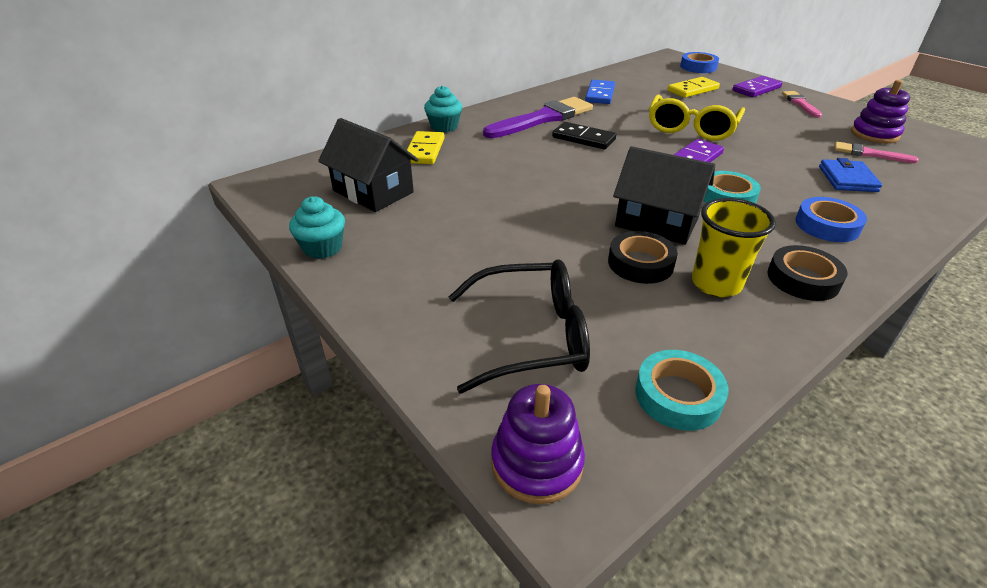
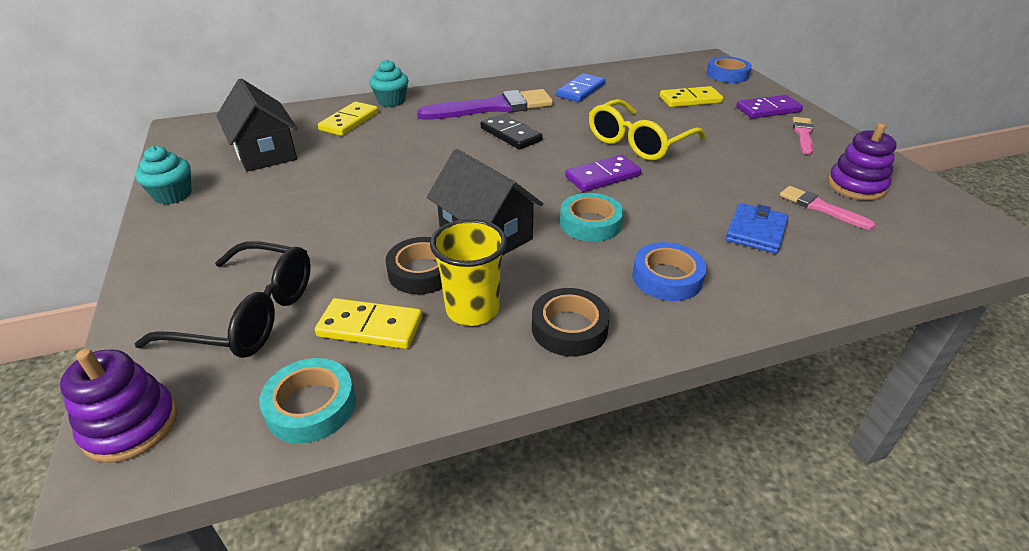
camera: 20 degrees right, 0 degrees up
none -> yellow domino [315,298,422,349]

